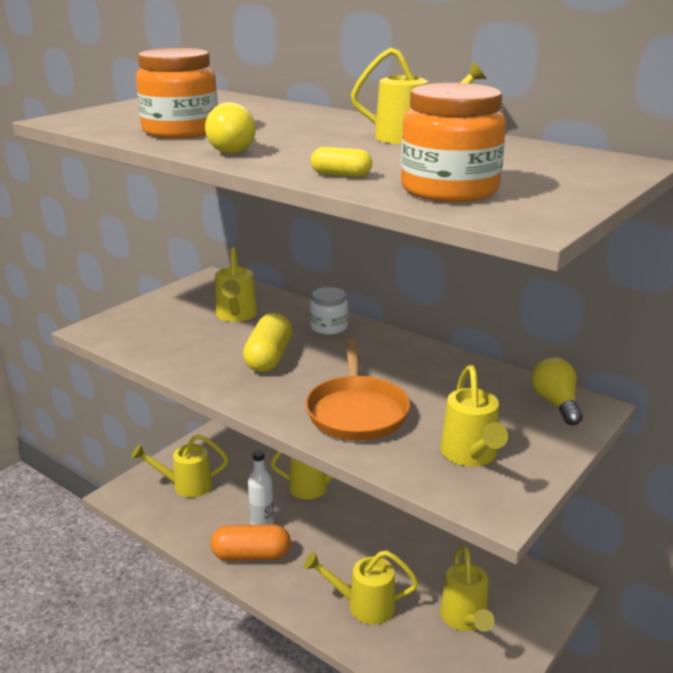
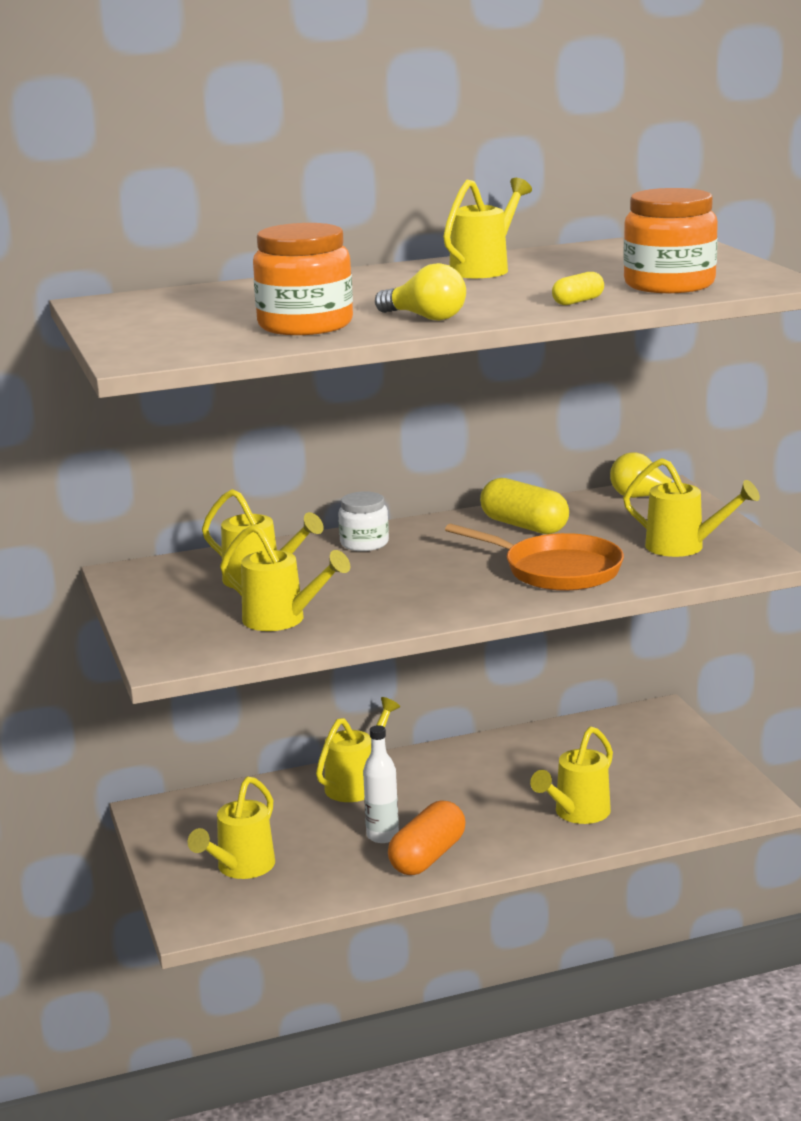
camera: 55 degrees left, 5 degrees down
yellow capsule [243,313,292,372] -> yellow capsule moved to [480,478,569,534]
yellow watering can [440,546,494,632] -> yellow watering can moved to [220,525,350,631]

